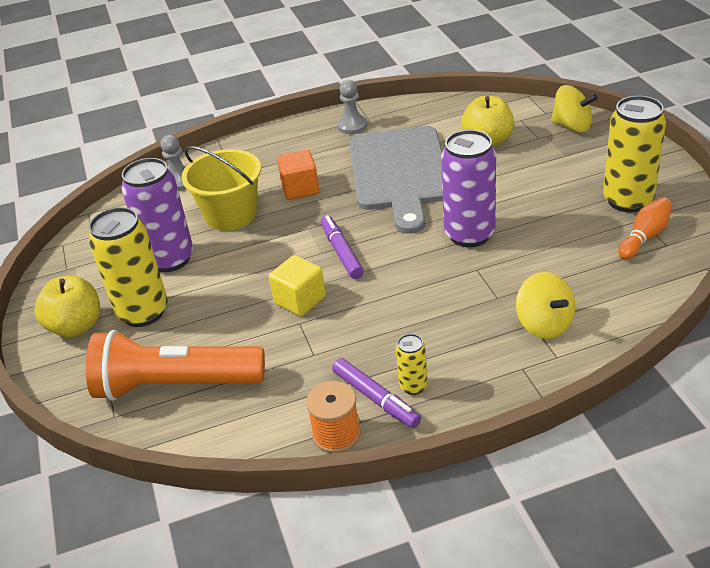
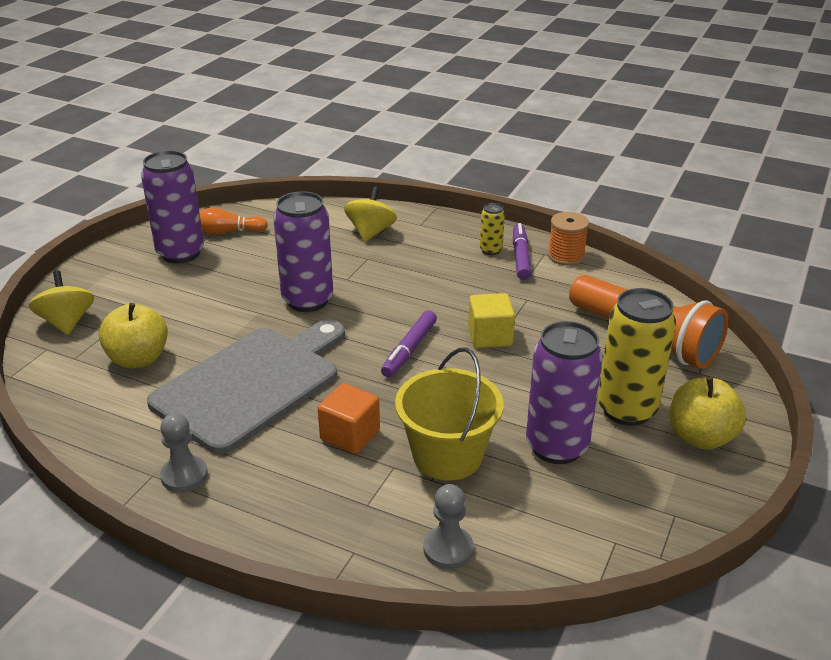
camera: 140 degrees left, 5 degrees down
yellow can [603,96,666,212] -> purple can [141,150,204,263]

